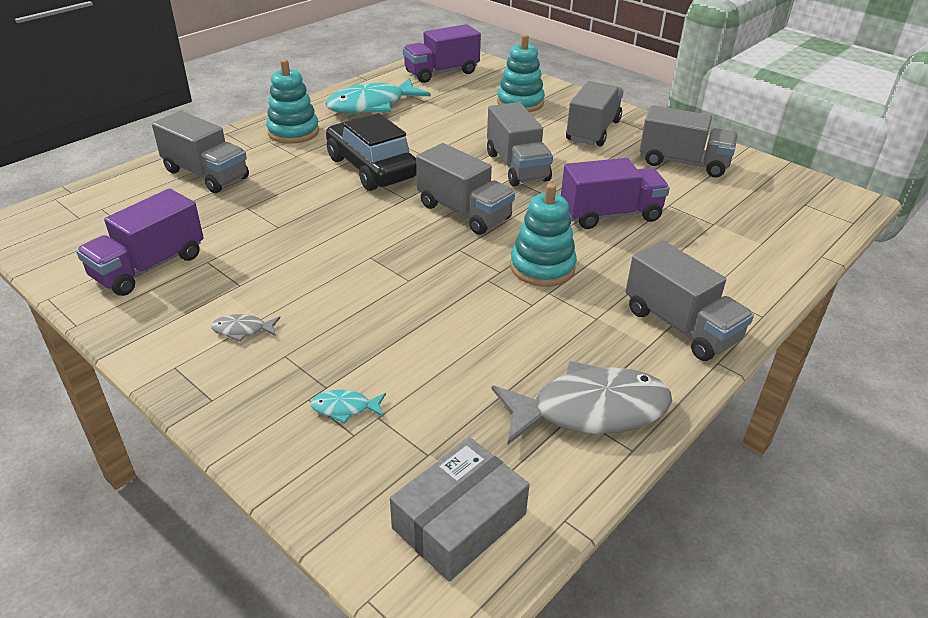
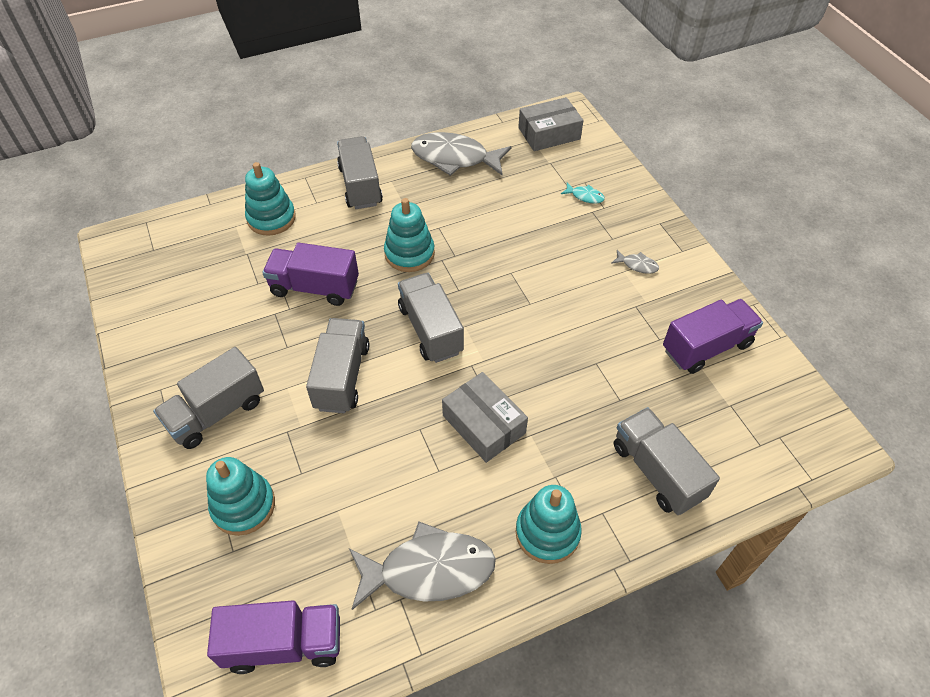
camera: 155 degrees left, 15 degrees up
turquoise fish [325,78,431,113] -> grey fish [349,521,496,610]
black car [326,113,417,191] -> grey box [442,372,528,463]
grey truck [640,105,738,177] -> none
none -> turquoise stacking toy [245,162,296,236]

